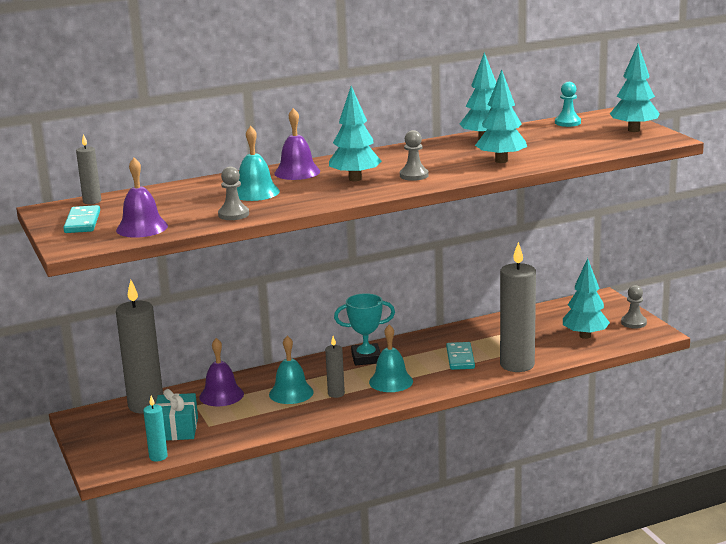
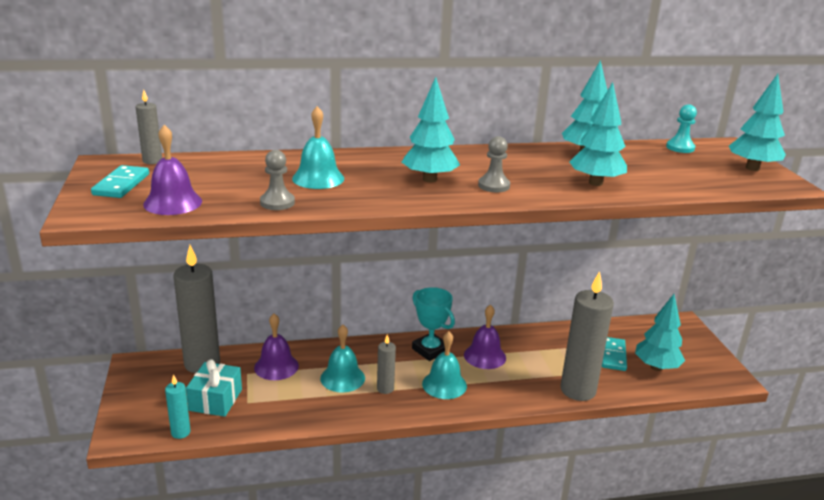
camera: 10 degrees right, 5 degrees up
purple bell [274,108,320,180] -> purple bell moved to [464,305,506,369]
turquoise trophy [334,293,395,366] -> turquoise trophy turned 45 degrees clockwise [412,287,455,361]
turquoise domino [446,342,475,370] -> turquoise domino moved to [602,337,627,371]
grey pawn [621,285,647,329] -> none

